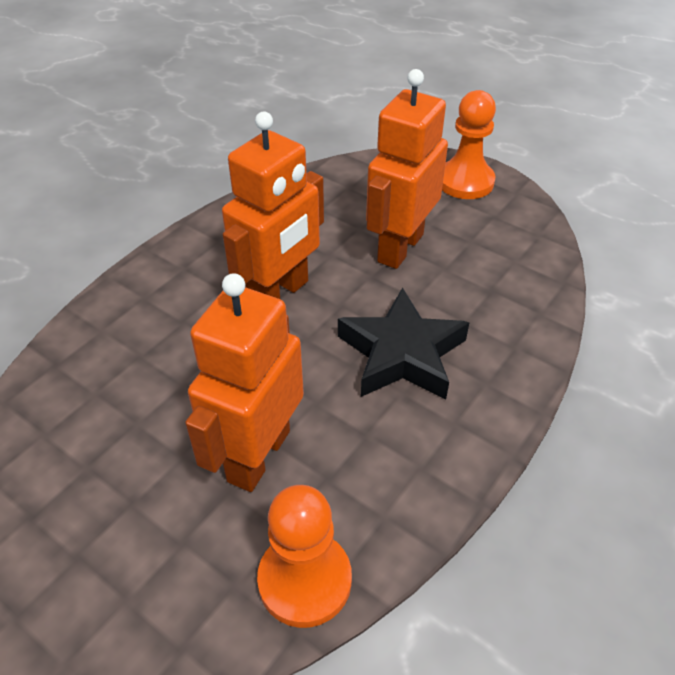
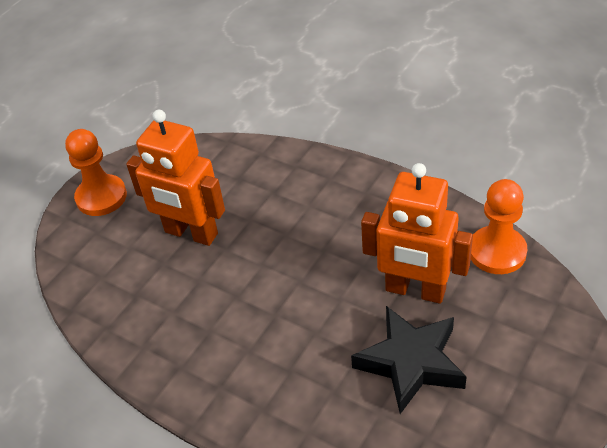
camera: 90 degrees left, 0 degrees up
orange robot [222,112,324,299] -> none
black star [338,288,470,400] -> black star moved to [351,306,467,414]

